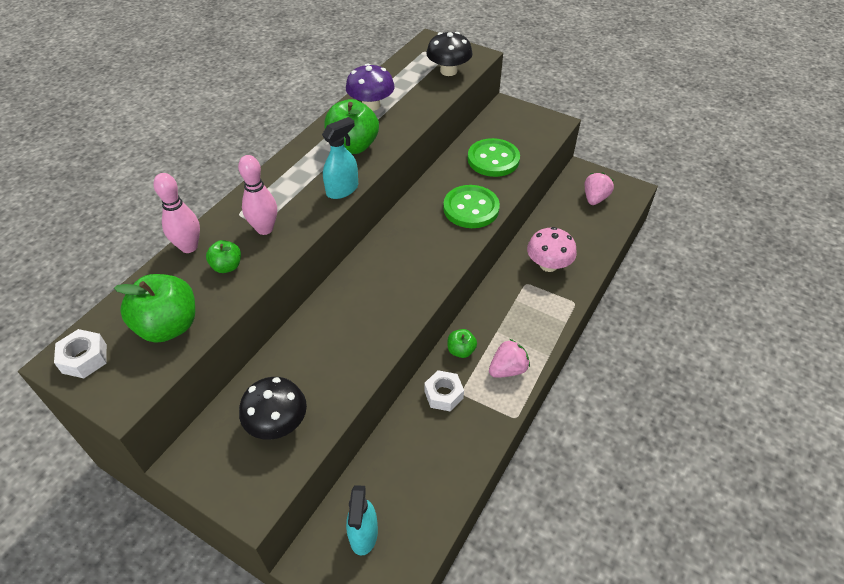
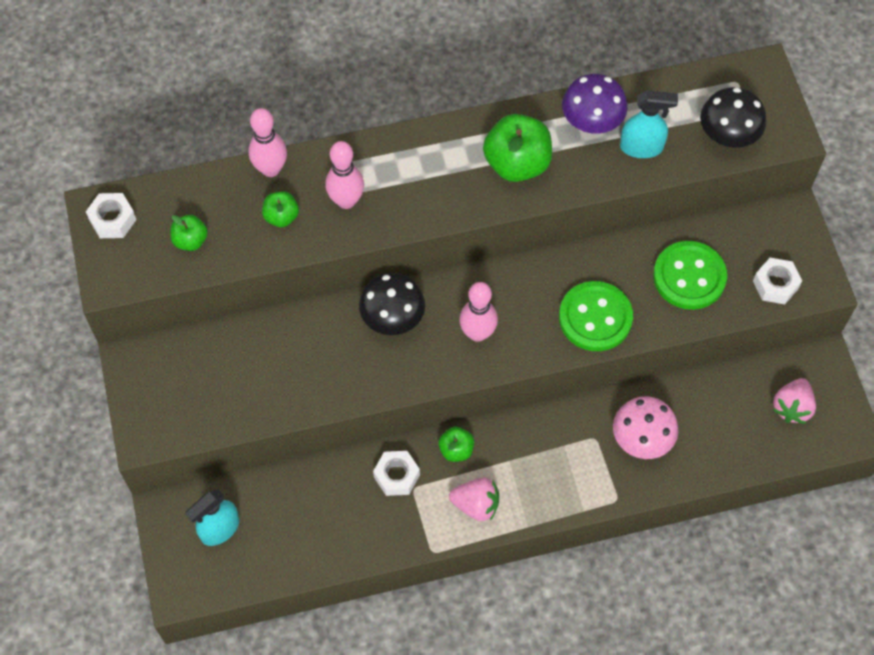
camera: 45 degrees right, 15 degrees up
green apple [114,274,195,343] -> green apple [170,215,208,251], size x0.53
black mushroom [239,377,307,440] -> black mushroom moved to [359,273,425,335]
turquoise spray bottle [322,117,358,199] -> turquoise spray bottle moved to [620,90,678,158]
pink strawberry [584,172,614,205] -> pink strawberry turned 135 degrees clockwise [773,378,816,424]
none -> pink bowling pin [459,282,498,342]
none -> white nut [753,258,802,304]

